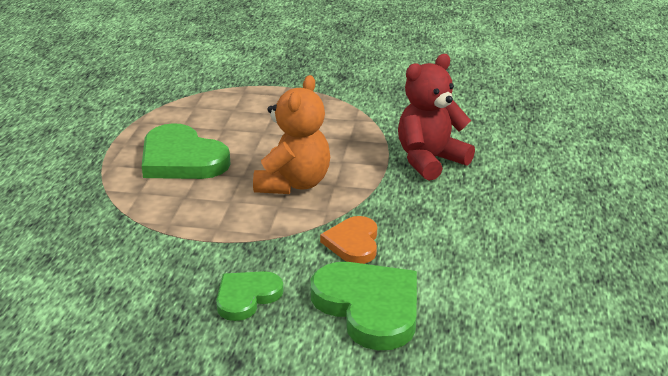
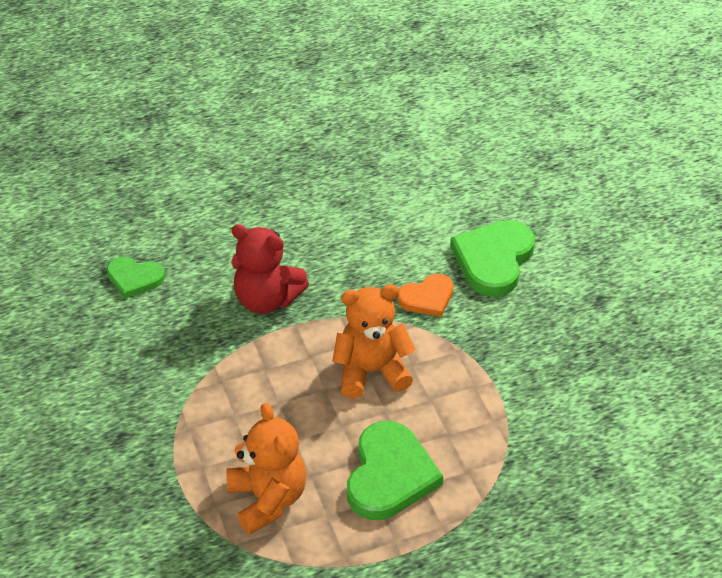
camera: 120 degrees left, 15 degrees up
green heart [216,271,284,321] -> green heart moved to [107,257,165,298]
none -> orange teddy bear [226,403,306,534]

